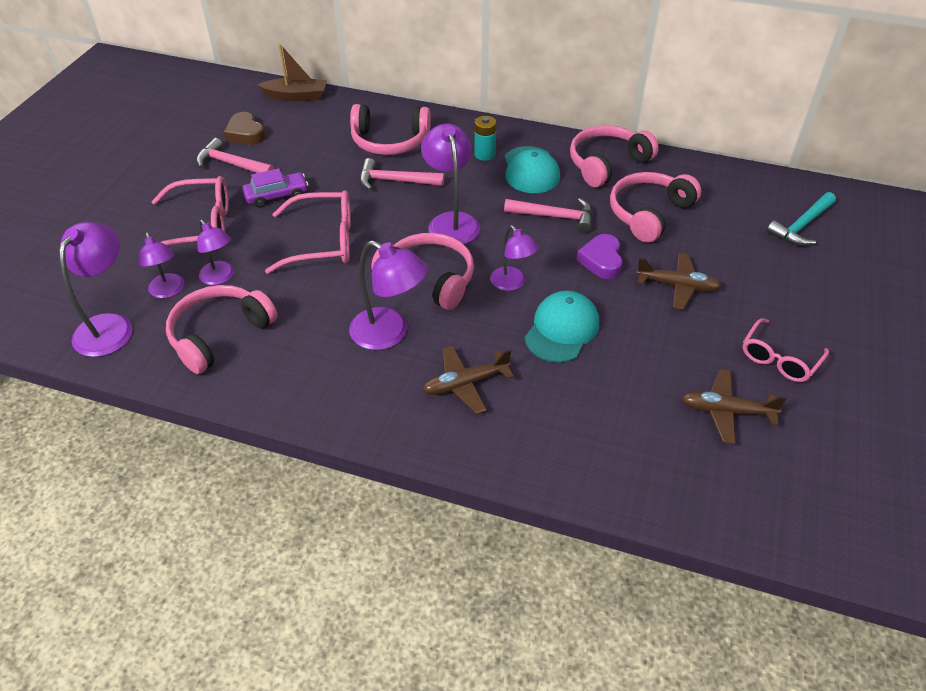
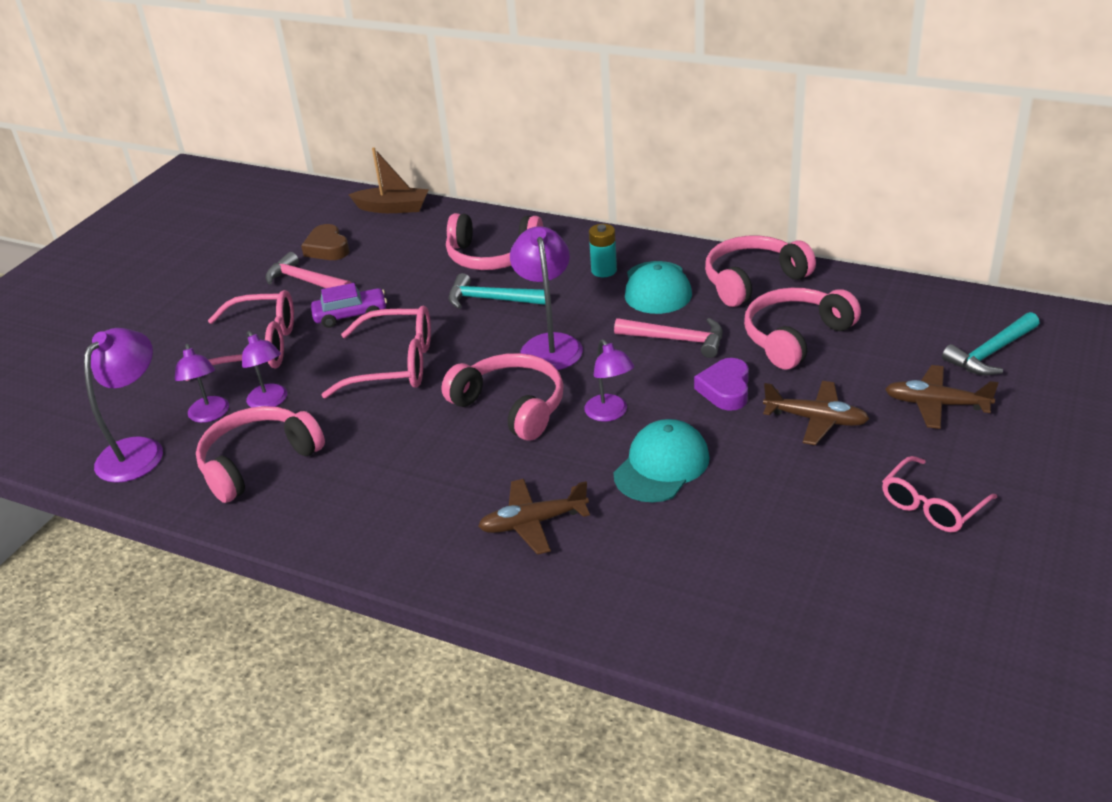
camera: 10 degrees right, 10 degrees down
purple lamp [349,240,428,350] -> none
pink hammer [360,158,444,190] -> turquoise hammer [449,273,545,309]
brown plane [681,369,787,444] -> brown plane moved to [885,365,998,429]

